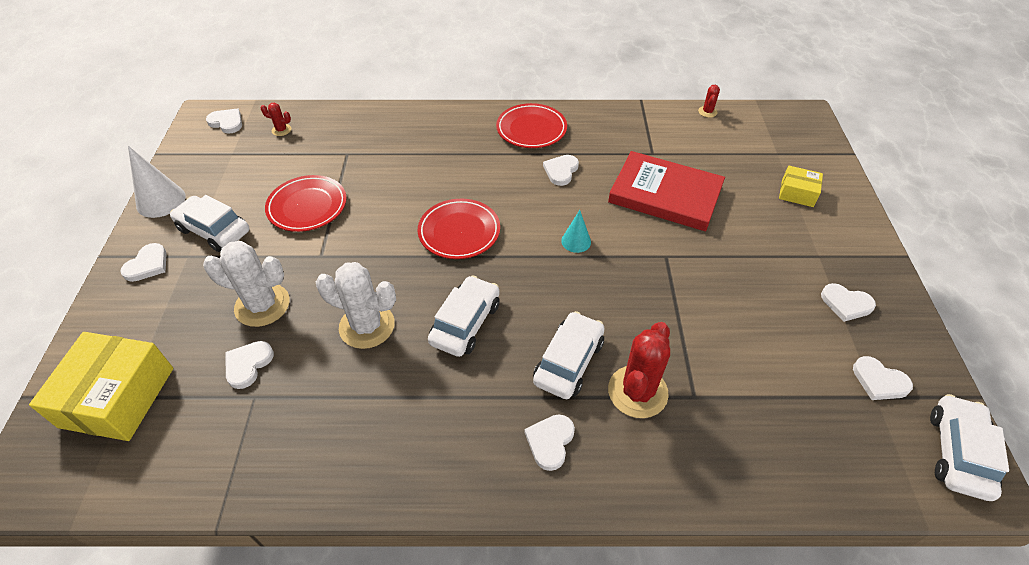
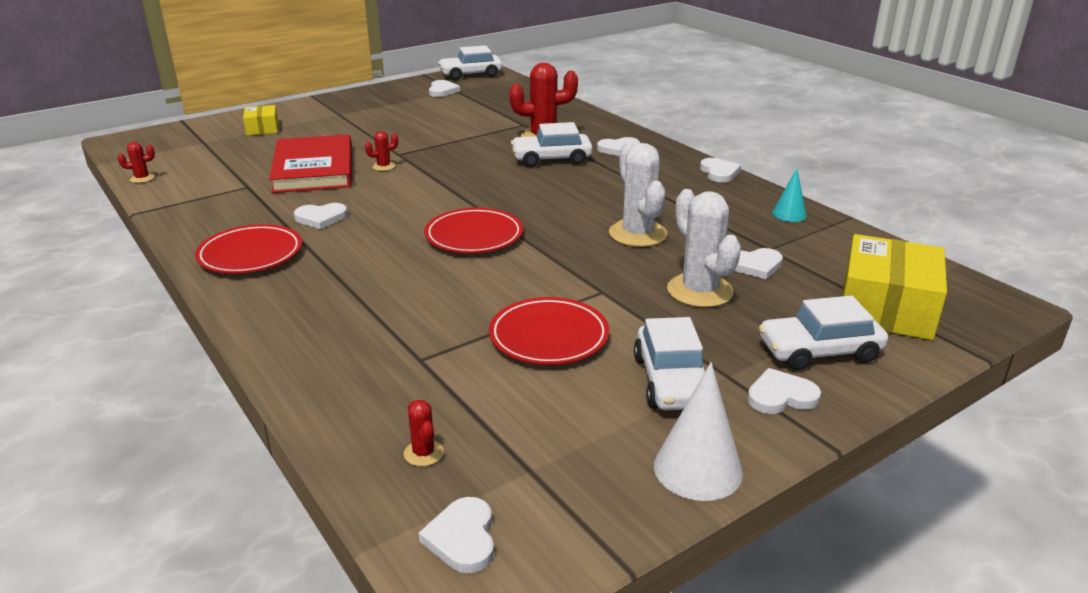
camera: 125 degrees left, 20 degrees down
yellow box [29,332,173,441] -> yellow box turned 45 degrees counterclockwise [842,234,947,340]
white car [428,276,500,357] -> white car moved to [759,295,888,370]
turquoise cone [561,210,591,253] -> turquoise cone moved to [772,169,807,222]
white heart [821,283,876,322] -> white heart moved to [700,158,741,182]
none -> red cactus [365,131,398,171]

